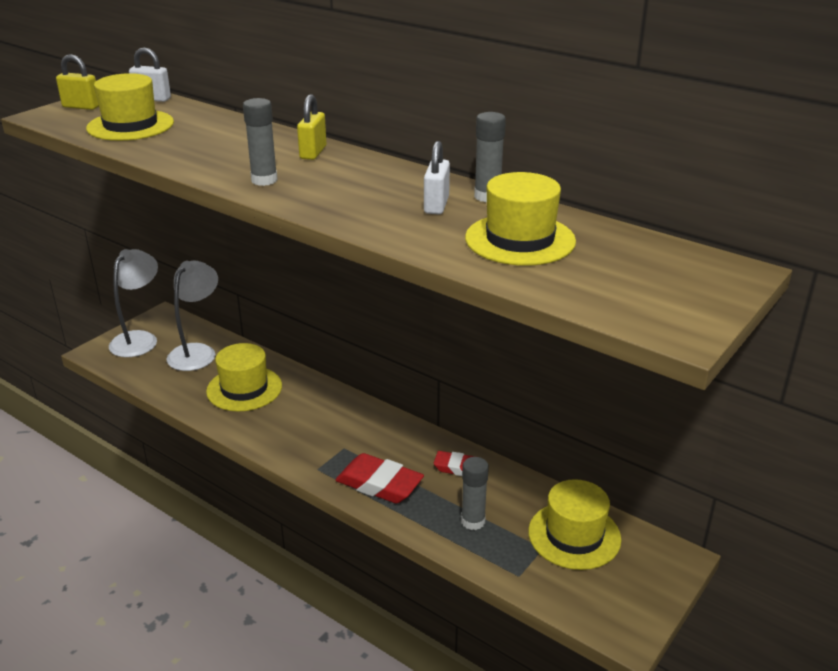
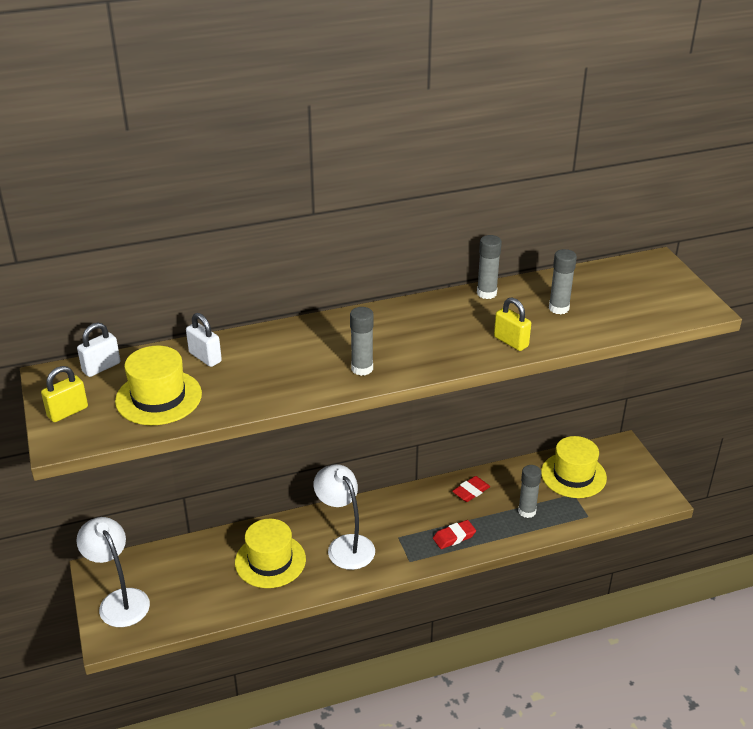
camera: 55 degrees left, 5 degrees up
white lamp [167,261,218,371] -> white lamp moved to [313,464,375,570]
yellow padlock [297,94,326,160] -> yellow padlock moved to [494,298,531,351]
red eraser [336,453,424,503] -> red eraser [433,520,476,549], size x0.60
white padlock [424,141,450,214] -> white padlock moved to [186,313,222,367]
yellow hat [465,172,576,266] -> grey glue stick [549,249,577,314]

